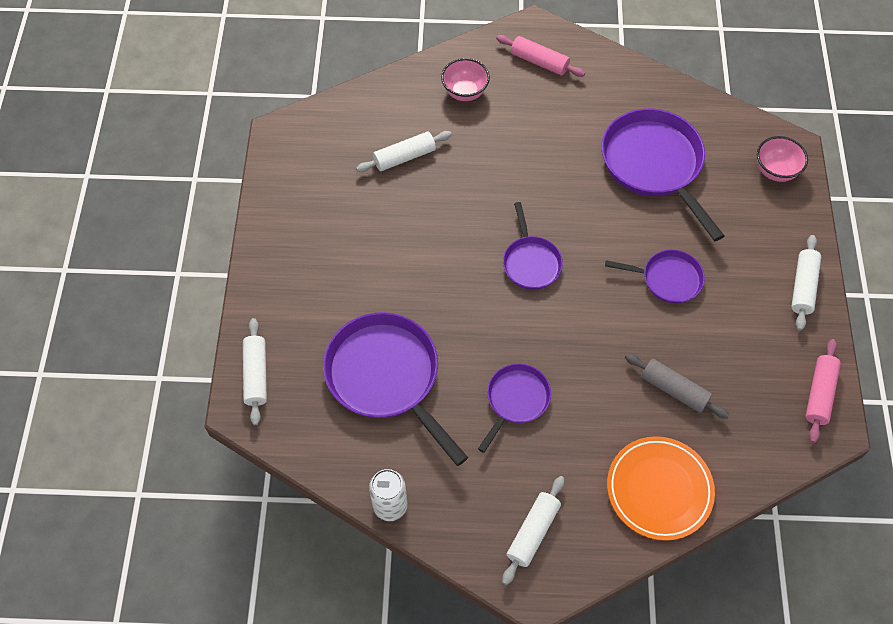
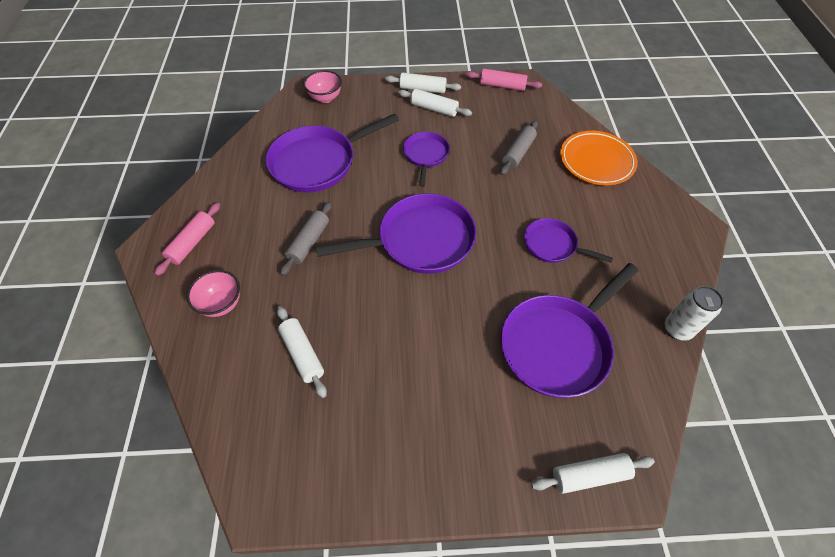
camera: 95 degrees left, 5 degrees down
white rolling pin [502,476,565,585] -> white rolling pin moved to [398,89,472,117]
purple pan [503,202,563,290] -> purple pan [315,194,476,274], size x1.81
none -> grey rolling pin [280,202,332,276]

